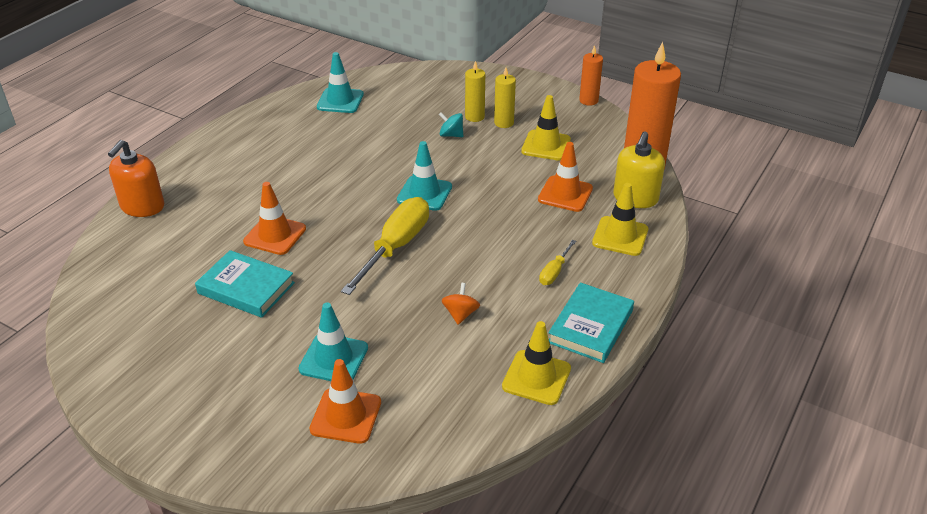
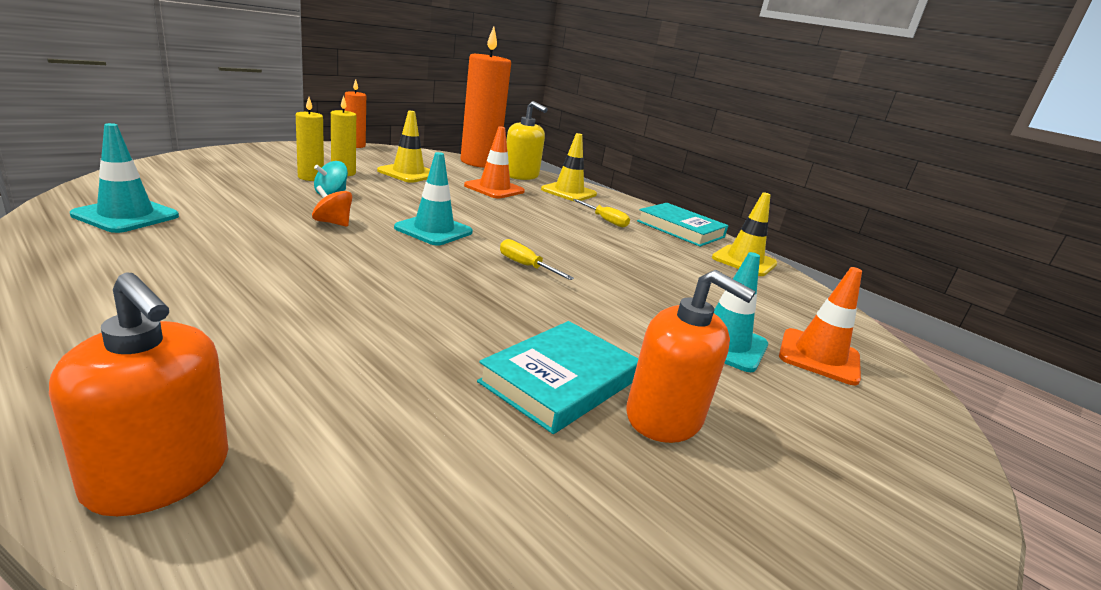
camera: 80 degrees left, 15 degrees down
orange traffic cone [243,182,306,255] -> none
yellow screwdriver [341,197,429,295] -> yellow screwdriver [500,239,574,280], size x0.47
orange spinning top [442,283,480,325] -> orange spinning top moved to [312,186,352,227]
none -> orange soap dispenser [626,270,756,443]

